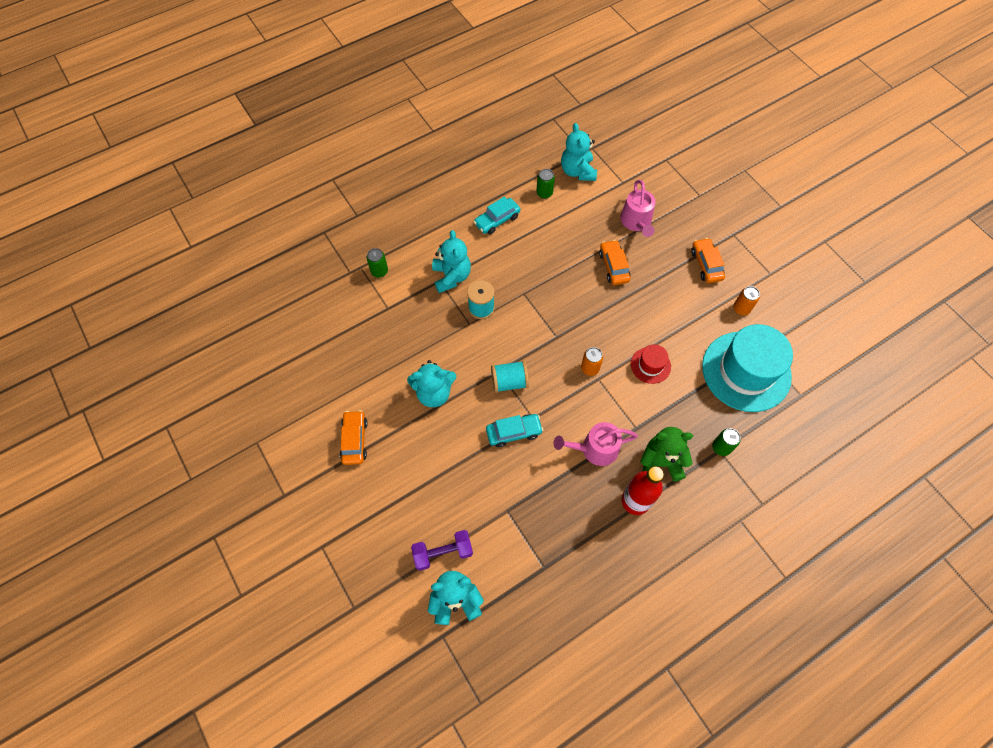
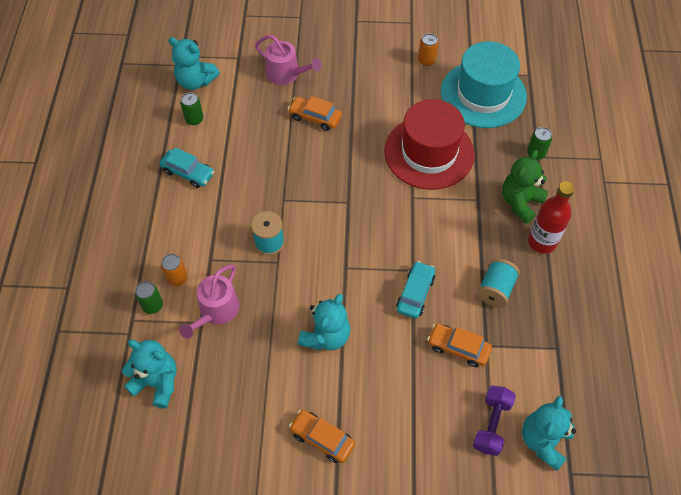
camera: 55 degrees left, 5 degrees down
turquoise teddy bear [432,230,471,293] -> turquoise teddy bear moved to [122,340,177,409]
turquoise car [474,197,520,234] -> turquoise car turned 60 degrees counterclockwise [159,147,214,188]
turquoise spool [491,360,529,393] -> turquoise spool moved to [477,259,520,307]
pink watering can [553,422,638,466] -> pink watering can moved to [179,264,240,339]
orange can [581,347,603,376] -> orange can moved to [161,254,188,287]
red hat [631,344,671,384] -> red hat [384,99,475,190], size x2.18
orange car [691,238,725,283] -> orange car moved to [427,323,492,367]

